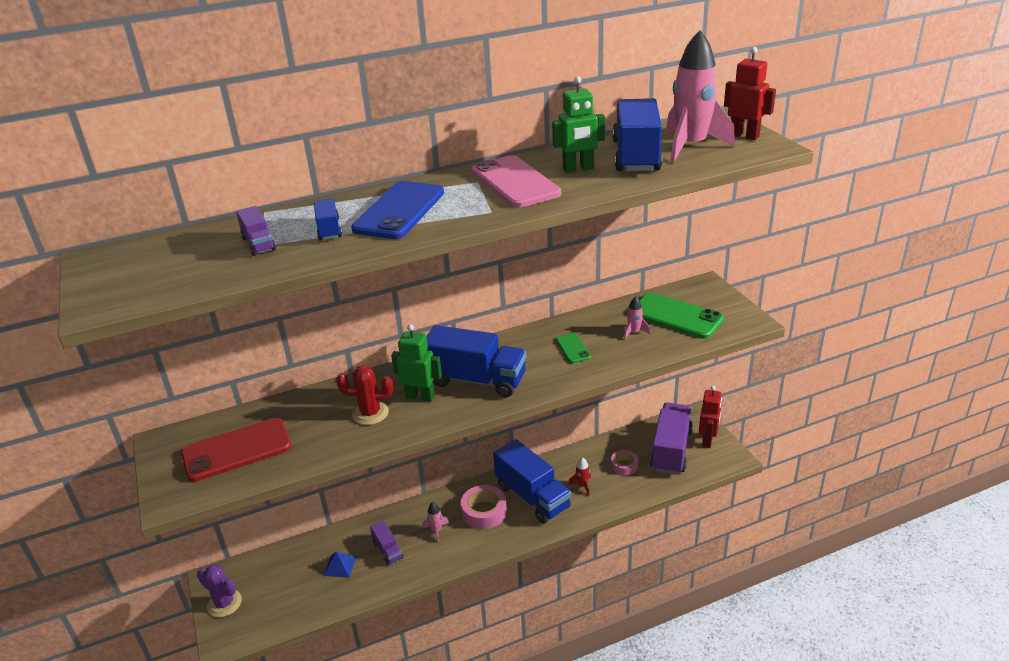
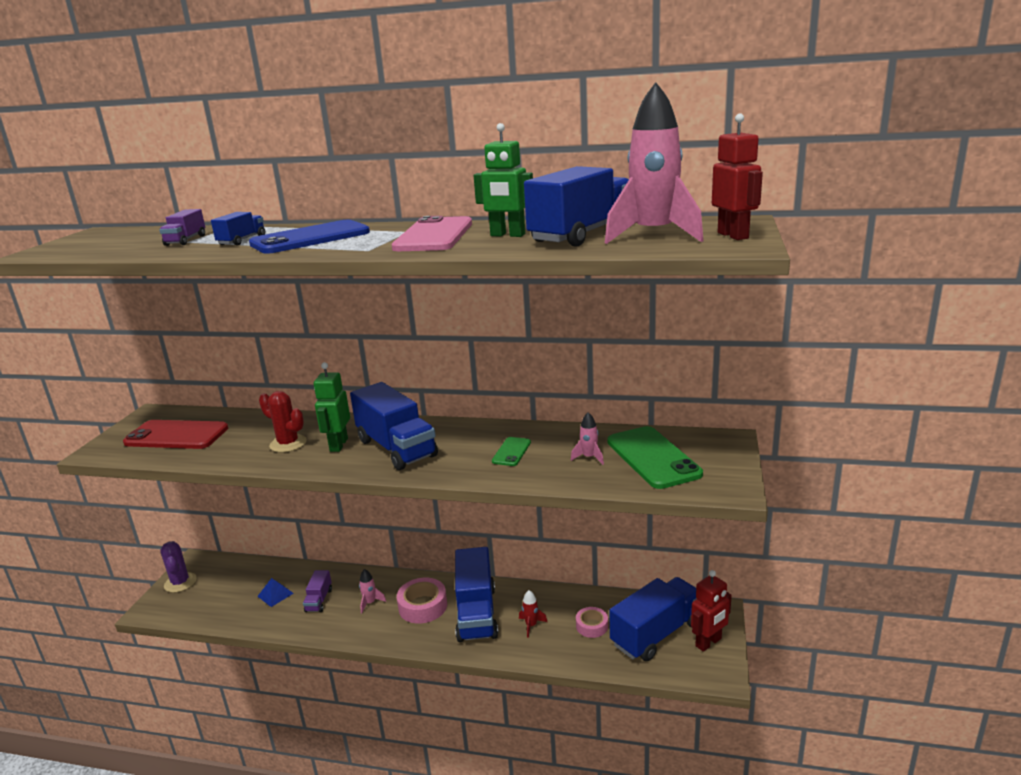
camera: 35 degrees right, 10 degrees down
green robot [391,324,442,402] -> green robot turned 135 degrees counterclockwise [314,362,350,452]
purple truck [650,403,693,475] -> blue truck [609,577,696,661]

